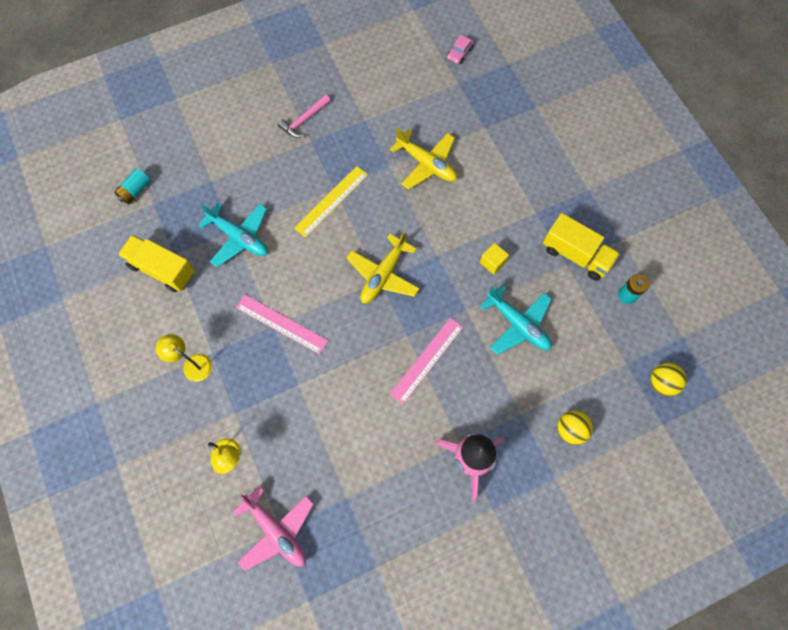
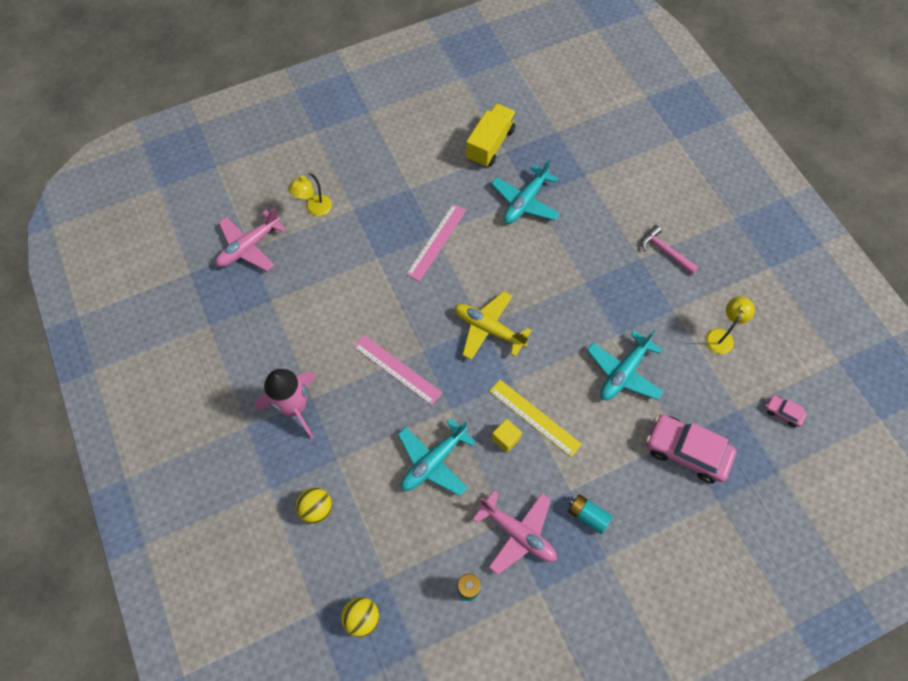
camera: 90 degrees right, 5 degrees down
turquoise battery [114,168,151,204] -> turquoise battery moved to [568,494,613,534]
yellow lamp [156,334,212,382] -> yellow lamp moved to [706,296,755,354]
yellow ruler [294,166,368,238] -> yellow ruler moved to [489,380,582,457]
yellow plane [390,128,457,189] -> turquoise plane [587,330,664,400]
yellow truck [543,213,620,281] -> pink plane [473,490,557,575]
none -> pink car [646,414,737,483]

